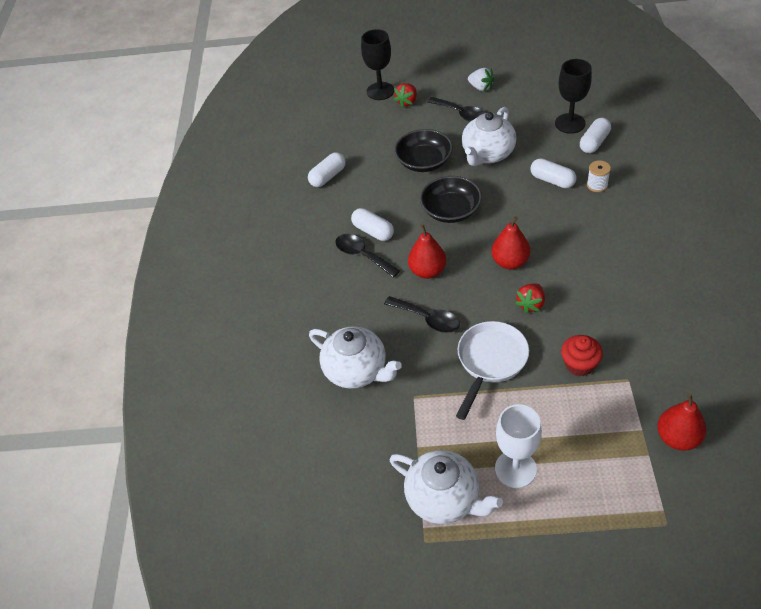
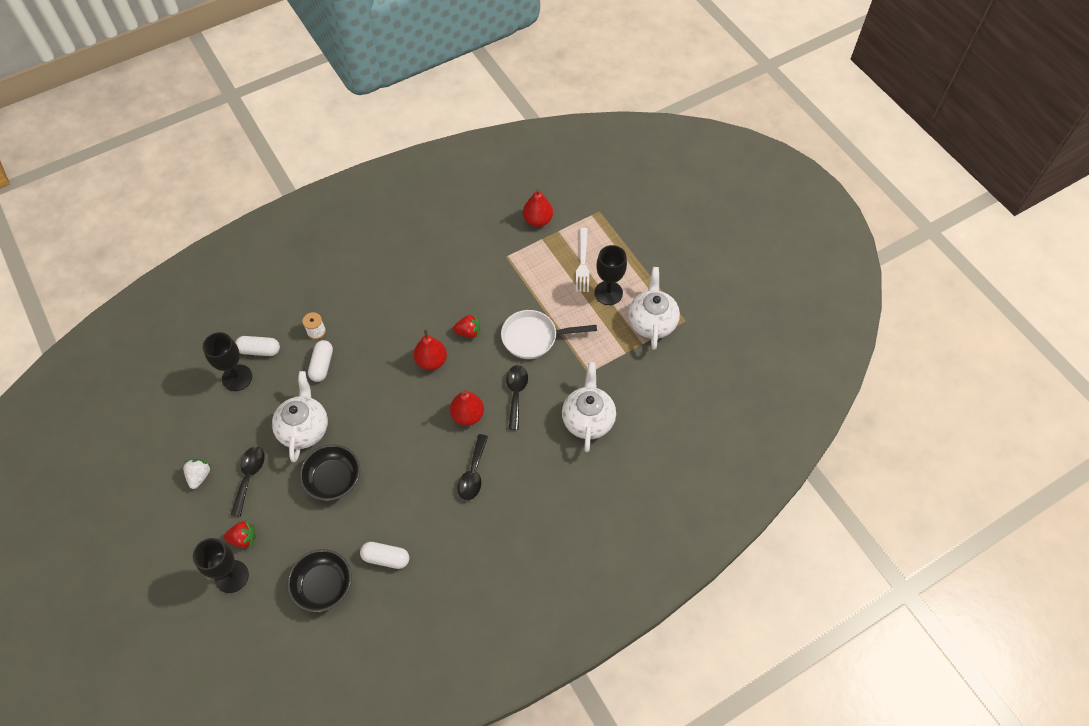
camera: 125 degrees left, 10 degrees up
white capsule [351,208,394,241] -> none
black bowl [420,176,482,223] -> black bowl moved to [287,549,352,612]
white teapot [462,107,516,166] -> white teapot turned 90 degrees counterclockwise [272,371,328,462]
white goblet [495,404,542,488] -> black goblet [594,245,627,305]
red cupcake [561,335,603,376] -> none
none -> white fork [576,228,589,292]

